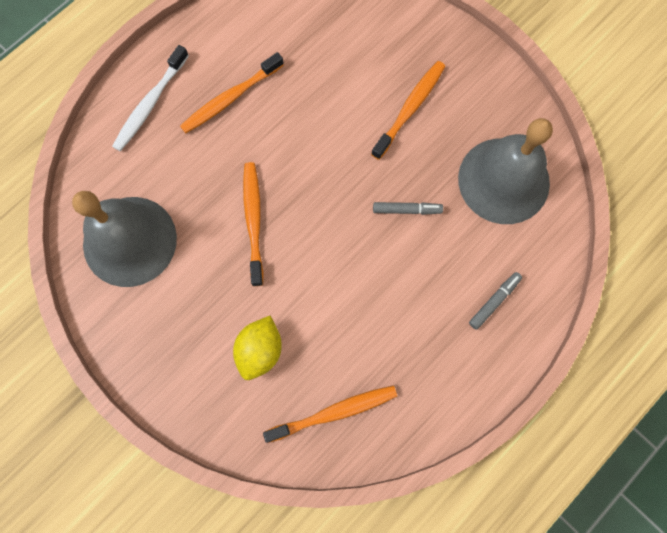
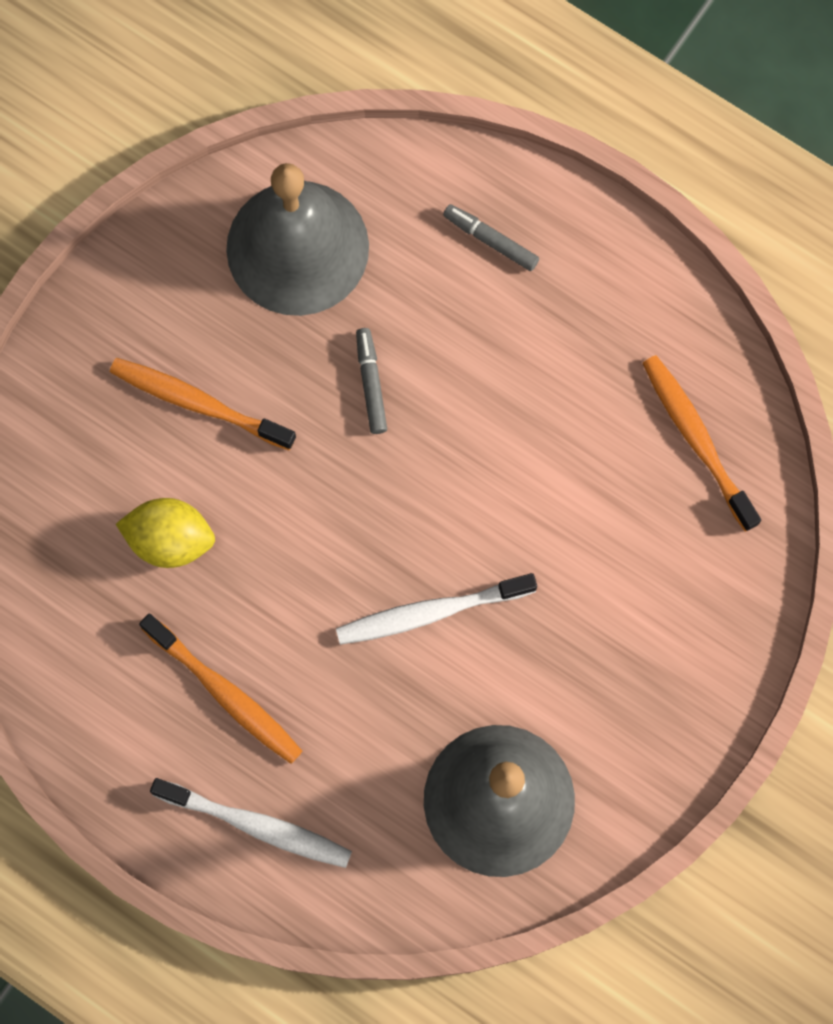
camera: 100 degrees left, 0 degrees up
yellow lemon [233,316,282,380] -> yellow lemon moved to [116,498,215,568]
orange toothbrush [243,162,264,286] -> white toothbrush [336,573,537,645]

